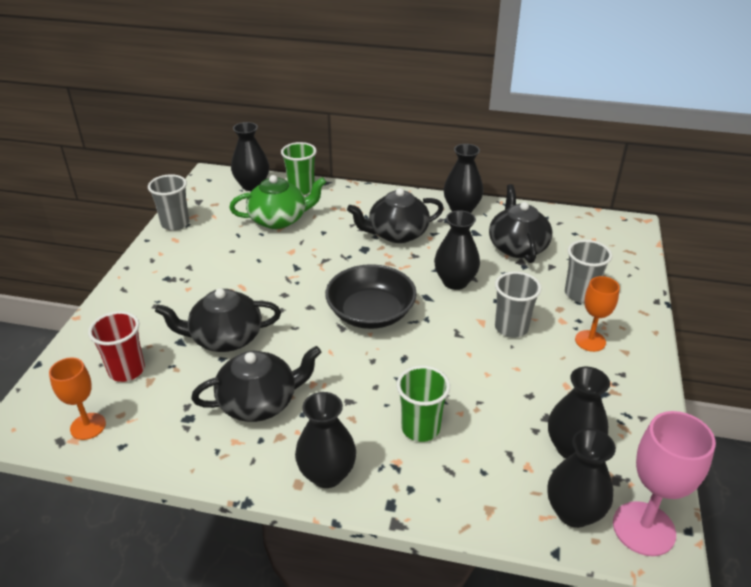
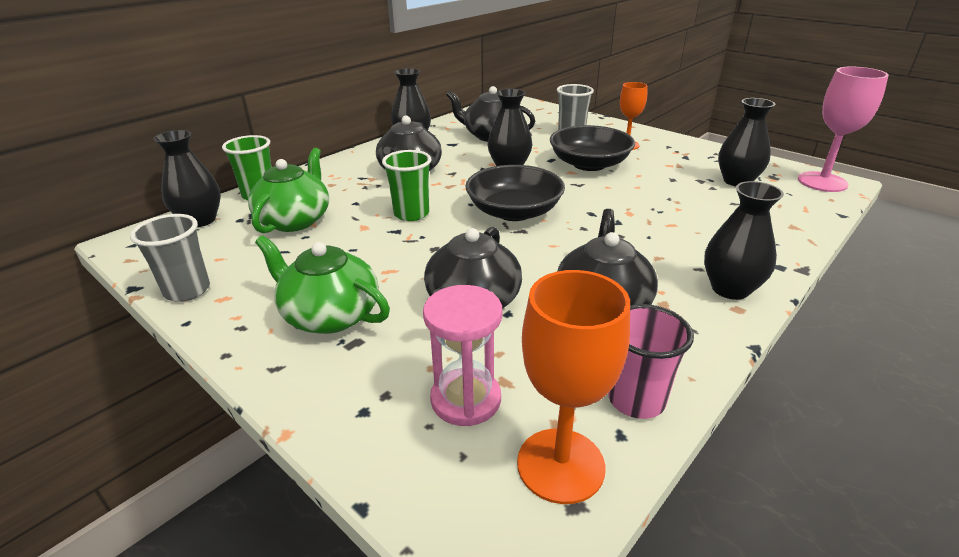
camera: 60 degrees left, 5 degrees down
orange goblet [49,358,106,440] -> orange goblet [517,270,630,504], size x1.56
red cup [88,311,145,382] -> pink hourglass [423,285,502,426]
green cup [396,365,450,442] -> green cup moved to [382,150,432,221]
grey cup [495,271,542,338] -> black bowl [550,125,635,171]
black vase [547,428,616,528] -> none
none -> green teapot [255,235,390,334]
none -> pink cup [608,304,694,419]

